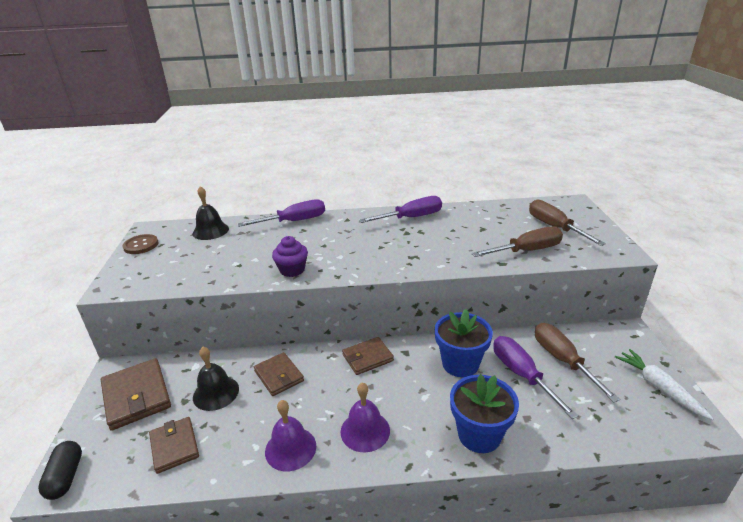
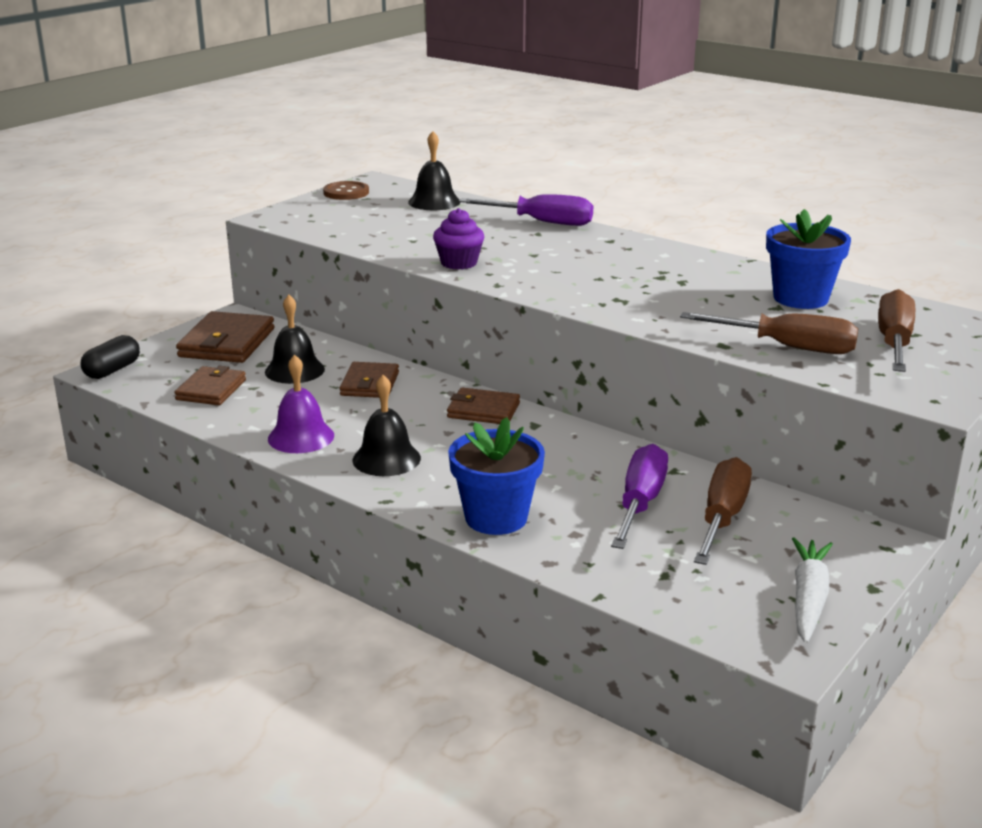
camera: 40 degrees right, 5 degrees down
purple bell [341,383,390,452] -> black bell [353,375,421,476]
purple screwdriver [359,196,442,223] -> none
blue flower pot [435,309,493,377] -> blue flower pot moved to [766,209,851,309]

